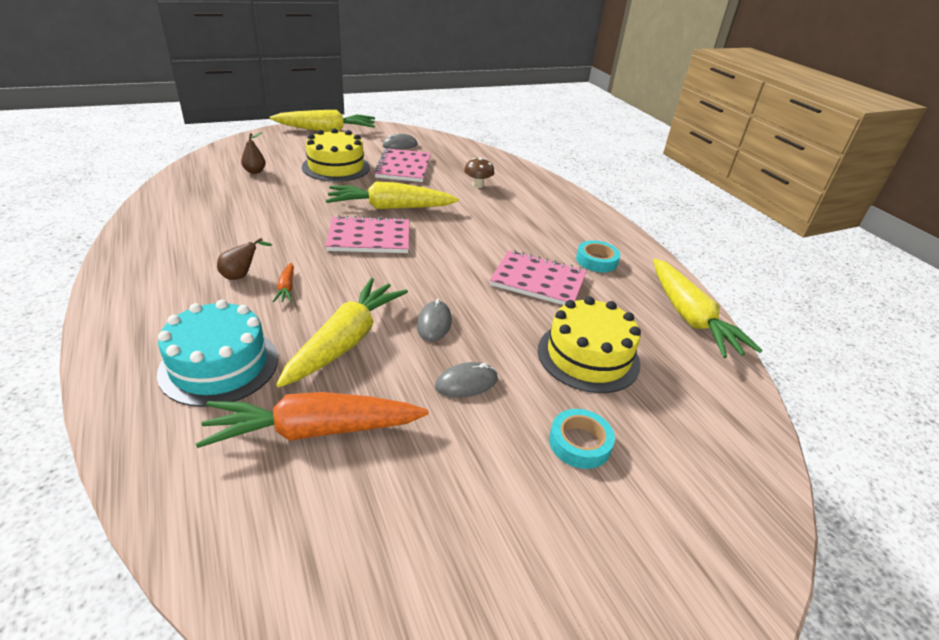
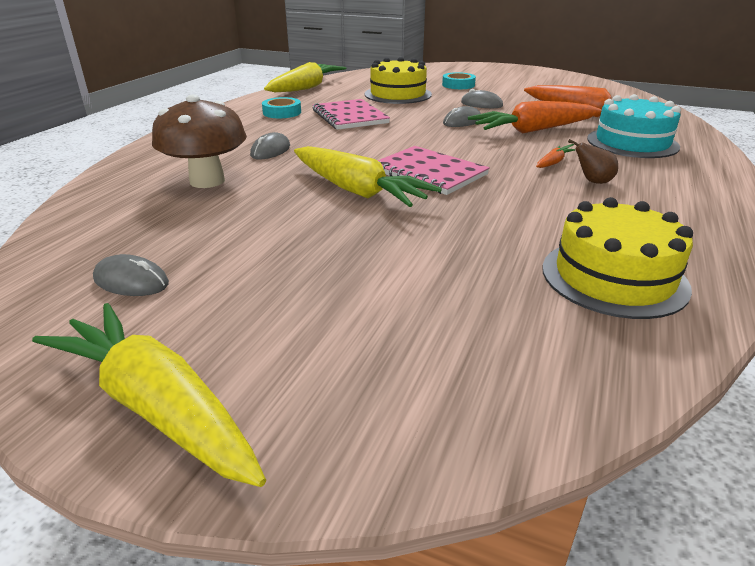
camera: 130 degrees left, 5 degrees down
brown pear [241,132,266,174] -> none
yellow carrot [276,278,408,387] -> orange carrot [468,101,601,133]
yellow cake [302,128,370,182] -> yellow cake moved to [542,197,693,319]
pink notebook [374,148,431,182] -> none
brown mushroom [464,157,494,188] -> brown mushroom [152,94,247,188], size x1.95
none -> grey mouse [250,132,290,160]

